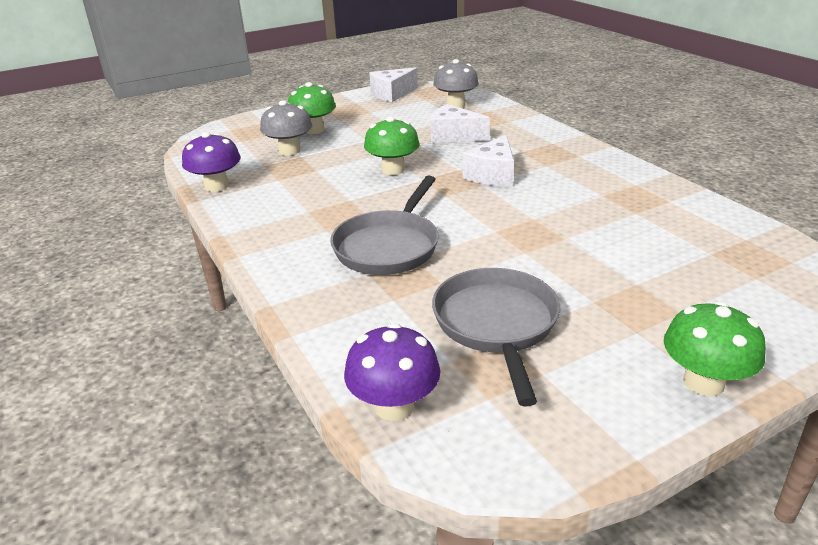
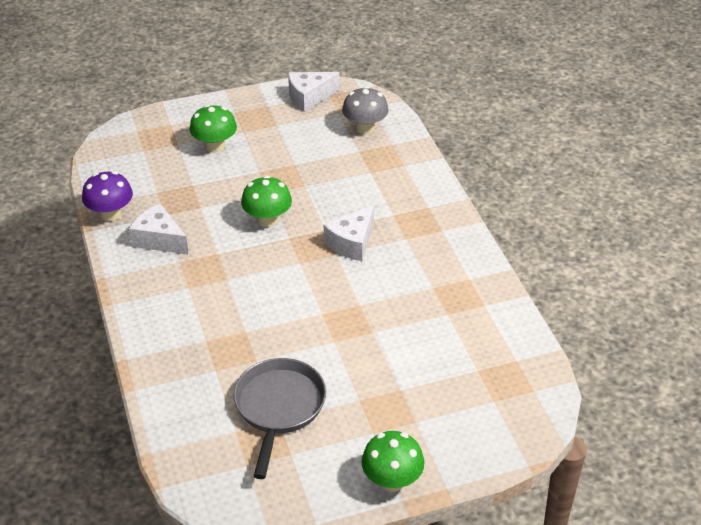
camera: 10 degrees right, 10 degrees up
grey mushroom [260,100,312,156] -> none
grey pan [330,176,439,275] -> none
purple mushroom [344,323,441,421] -> none
white cheese [431,104,490,143] -> white cheese moved to [129,204,189,254]

